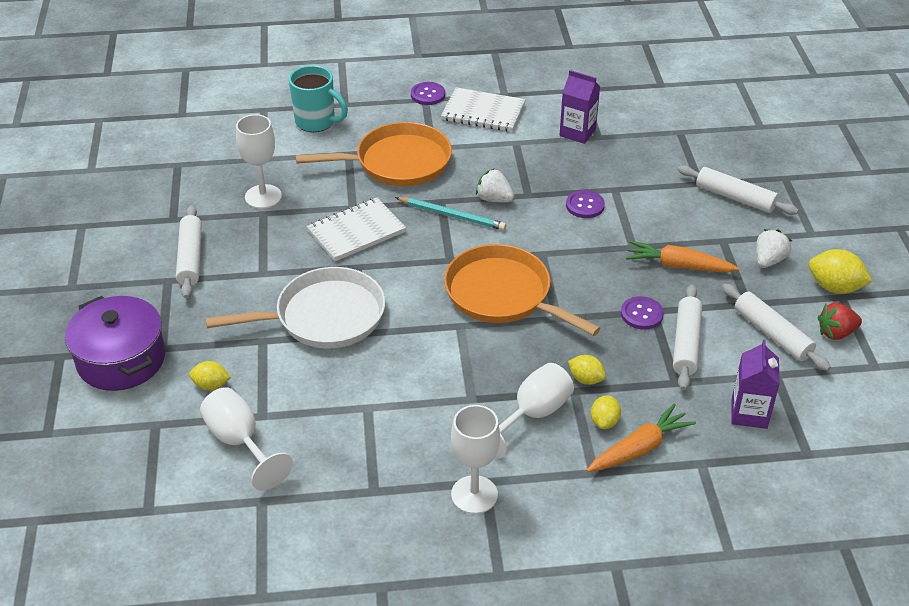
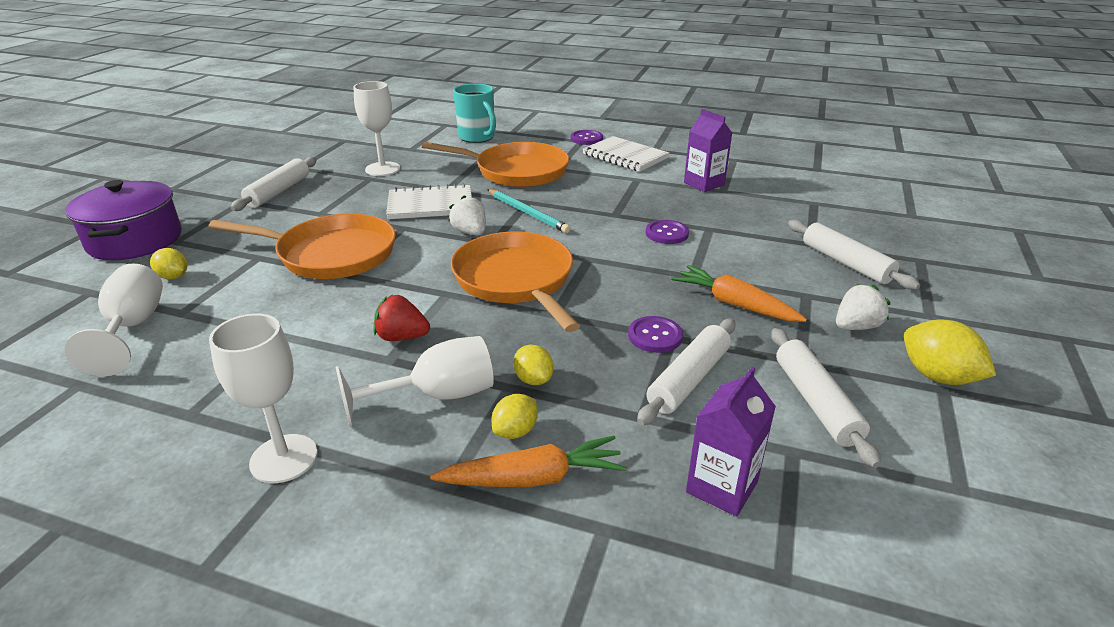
camera: 25 degrees right, 10 degrees down
white pan [205,267,385,348] -> orange pan [208,213,396,279]
white strawberry [476,168,514,202] -> white strawberry moved to [449,195,486,236]
red strawberry [818,303,862,340] -> red strawberry moved to [374,295,430,341]

